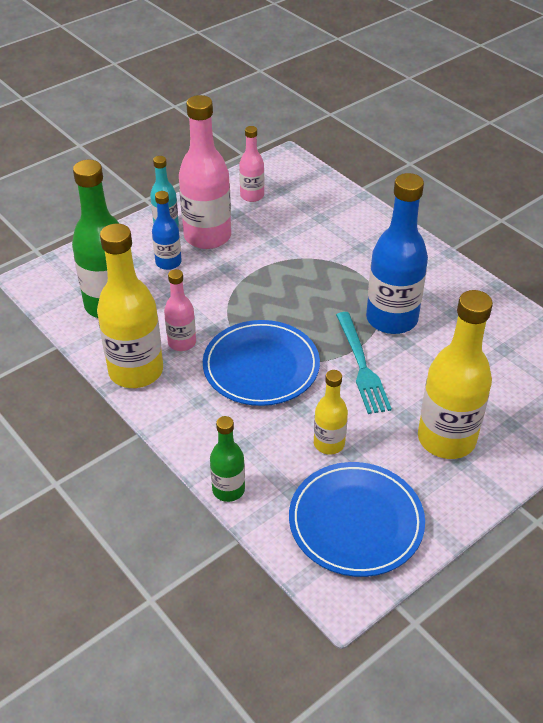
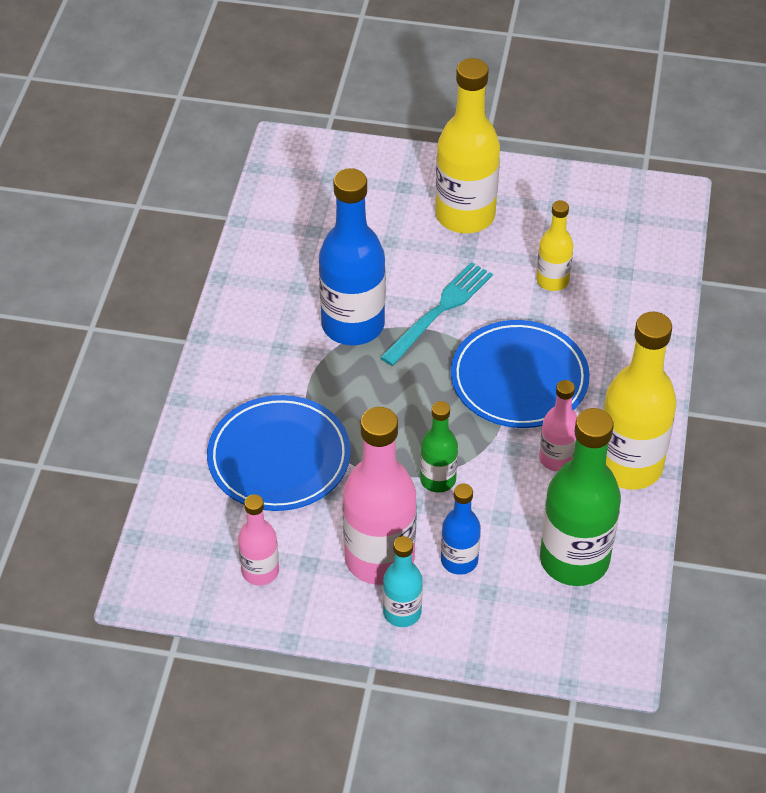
camera: 130 degrees left, 5 degrees up
green bottle [210,416,245,502] -> green bottle moved to [420,401,458,493]
blue plate [289,462,425,577] -> blue plate moved to [207,395,351,511]

